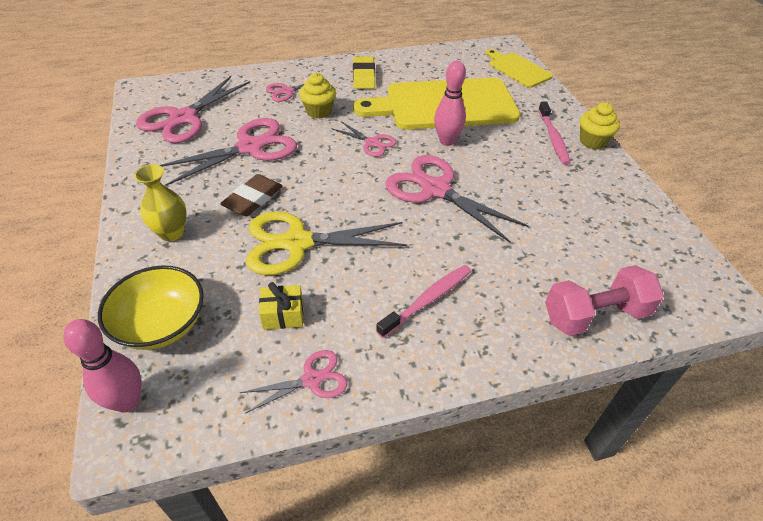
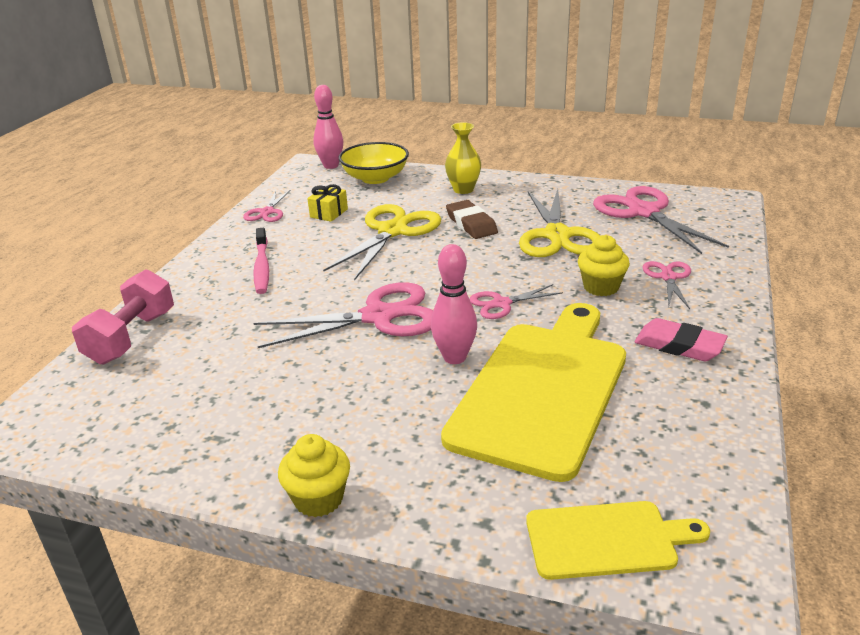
camera: 125 degrees right, 15 degrees down
pink scissors [159,118,297,186] -> yellow scissors [519,189,600,257]
yellow eraser [353,56,375,89] -> pink eraser [634,318,728,361]
pink toothbrush [538,102,571,165] -> none

